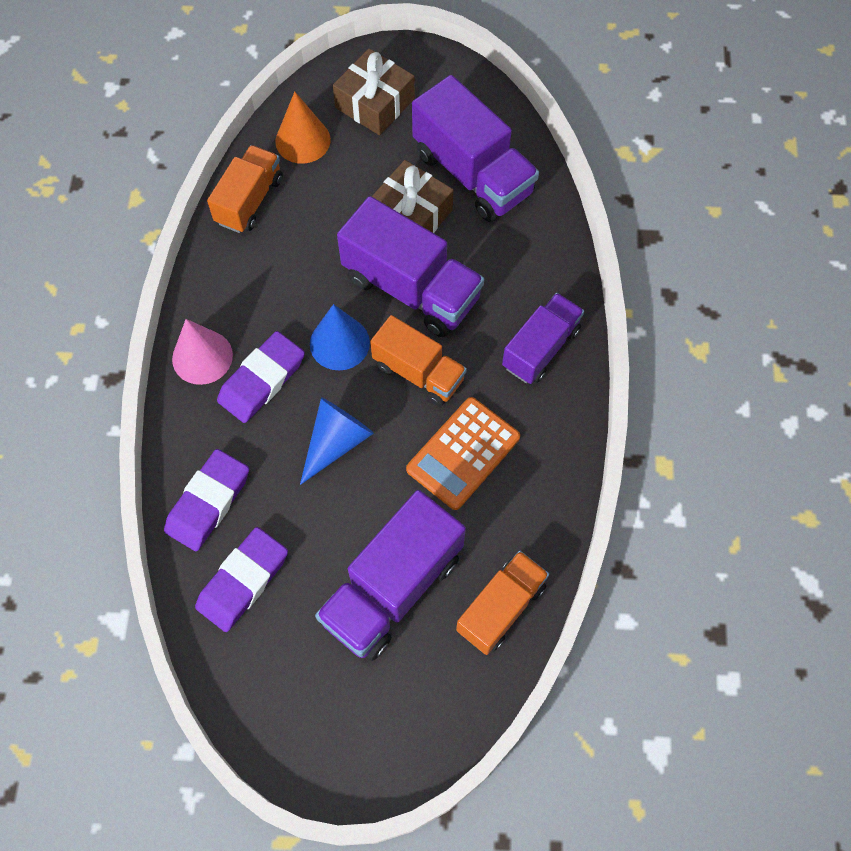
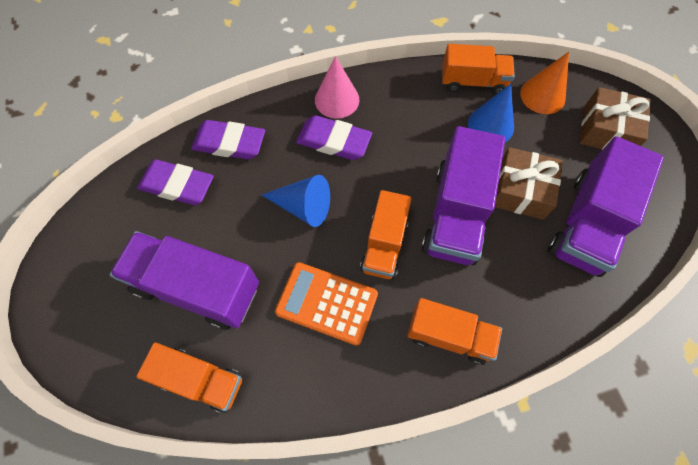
camera: 70 degrees right, 0 degrees up
blue cone [310,304,370,370] -> blue cone moved to [468,84,514,142]
purple truck [502,293,584,384] -> orange truck [407,298,502,365]

